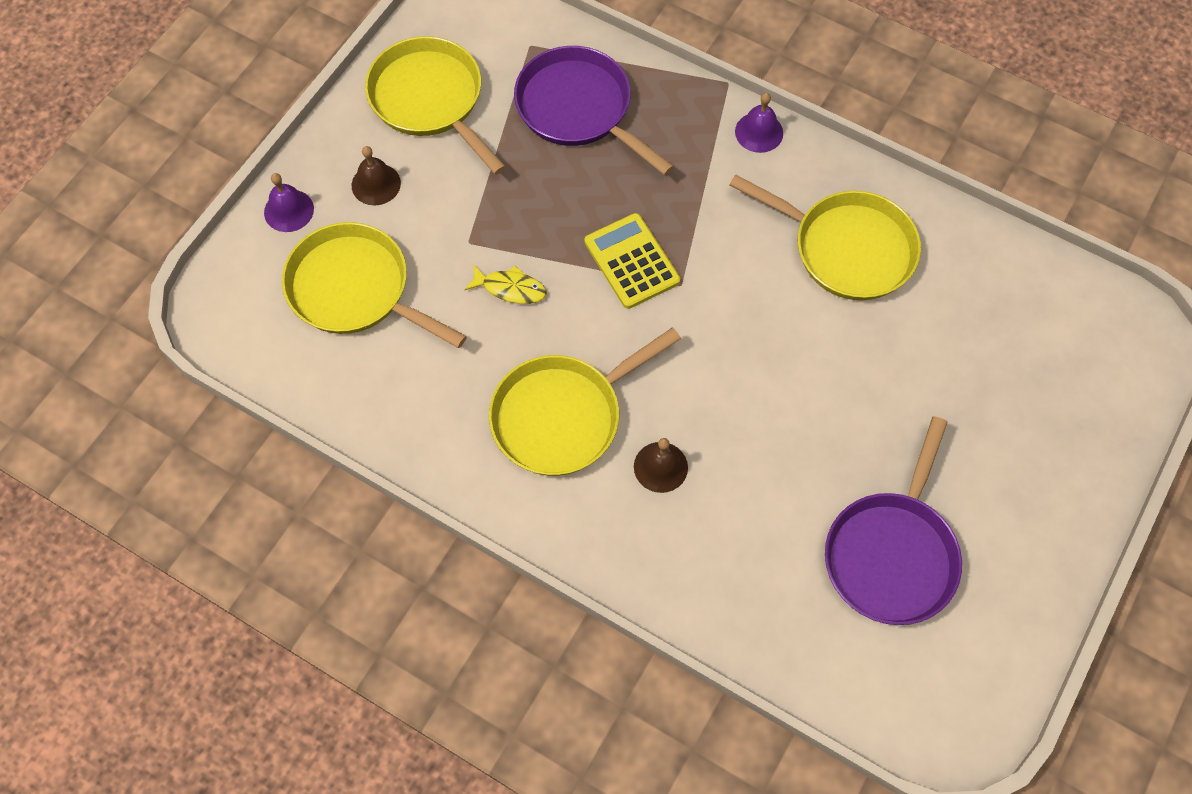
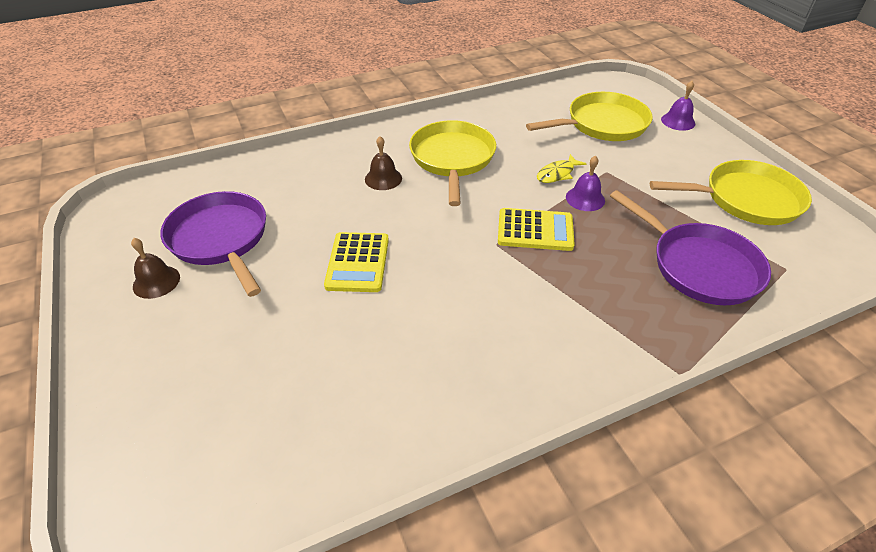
camera: 125 degrees right, 20 degrees down
brown bell [352,146,401,206] -> brown bell moved to [131,238,180,299]
purple pan [514,46,674,175] -> purple pan turned 60 degrees clockwise [610,190,771,305]
yellow pan [730,174,921,300] -> none
purple bell [735,93,783,153] -> purple bell moved to [566,155,605,211]
none -> yellow calculator [324,232,389,292]

